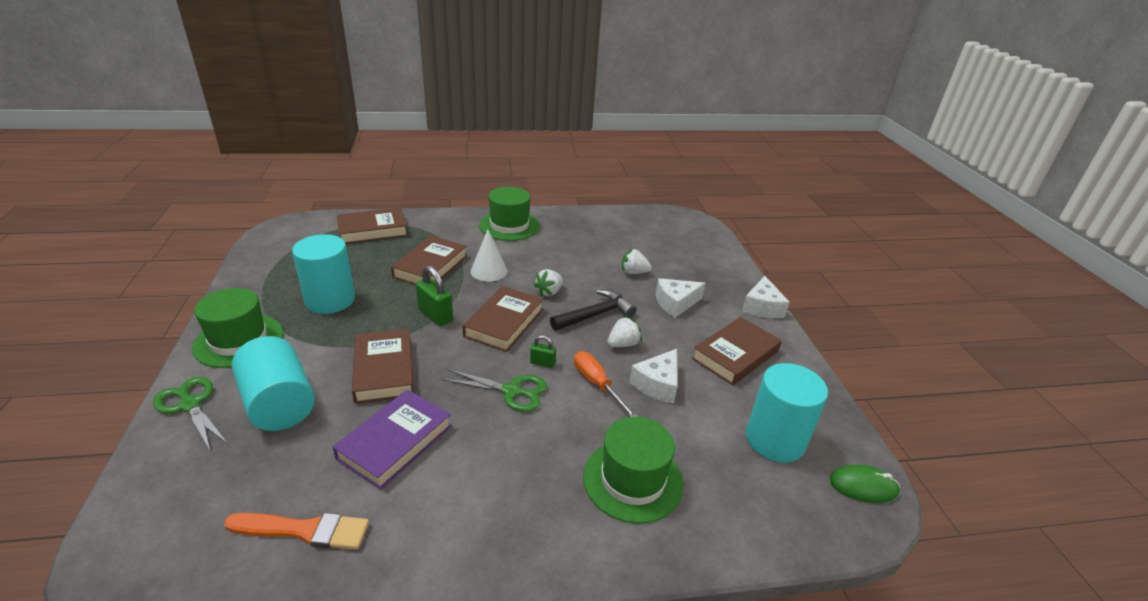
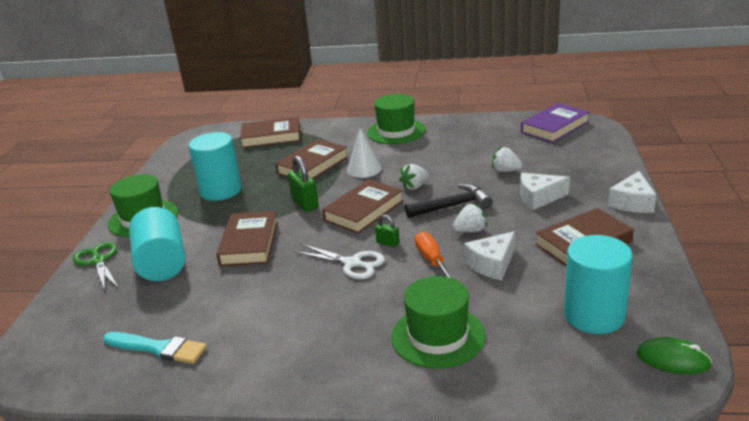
camera: 20 degrees right, 5 degrees down
orange brush [224,513,369,550] -> turquoise brush [103,332,207,364]
purple book [332,389,452,490] -> purple book moved to [521,103,590,143]
green scissors [442,369,547,412] -> white scissors [295,244,385,279]

